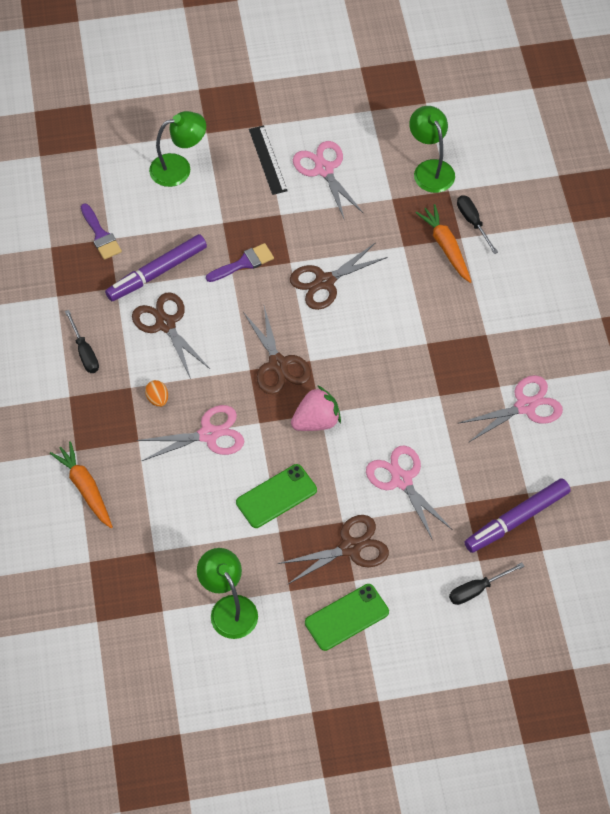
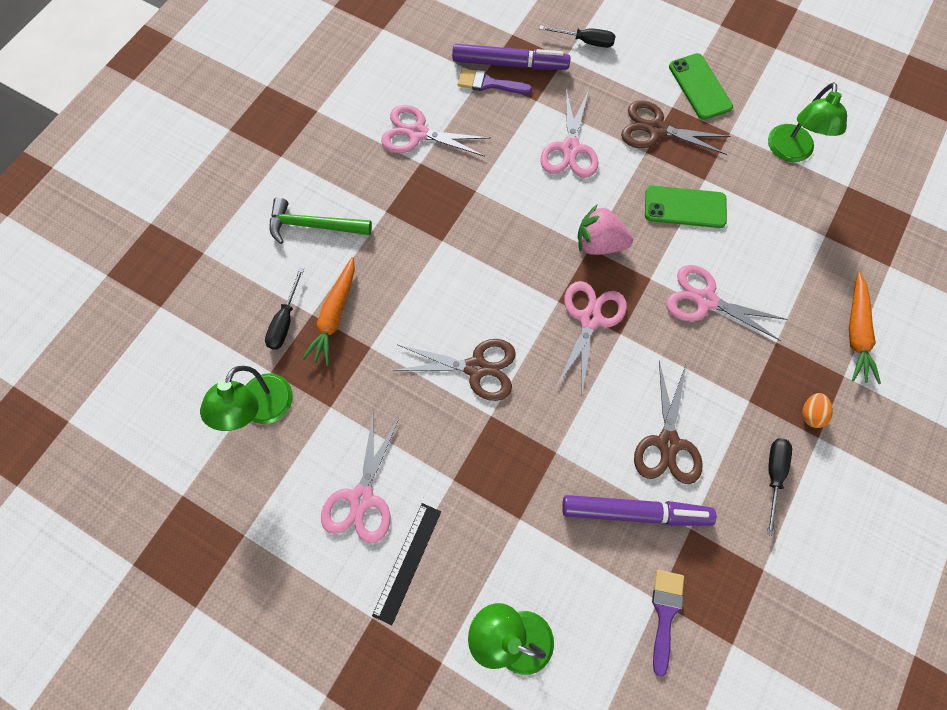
camera: 140 degrees left, 10 degrees up
orange egg [145,380,168,407] -> orange egg moved to [802,393,833,428]
purple brush [206,243,274,282] -> purple brush moved to [458,68,532,94]
brown scissors [243,306,311,394] -> pink scissors [557,281,627,394]
green phone [305,584,389,651] -> green phone turned 60 degrees clockwise [669,53,733,120]
none -> green hammer [269,197,372,244]

